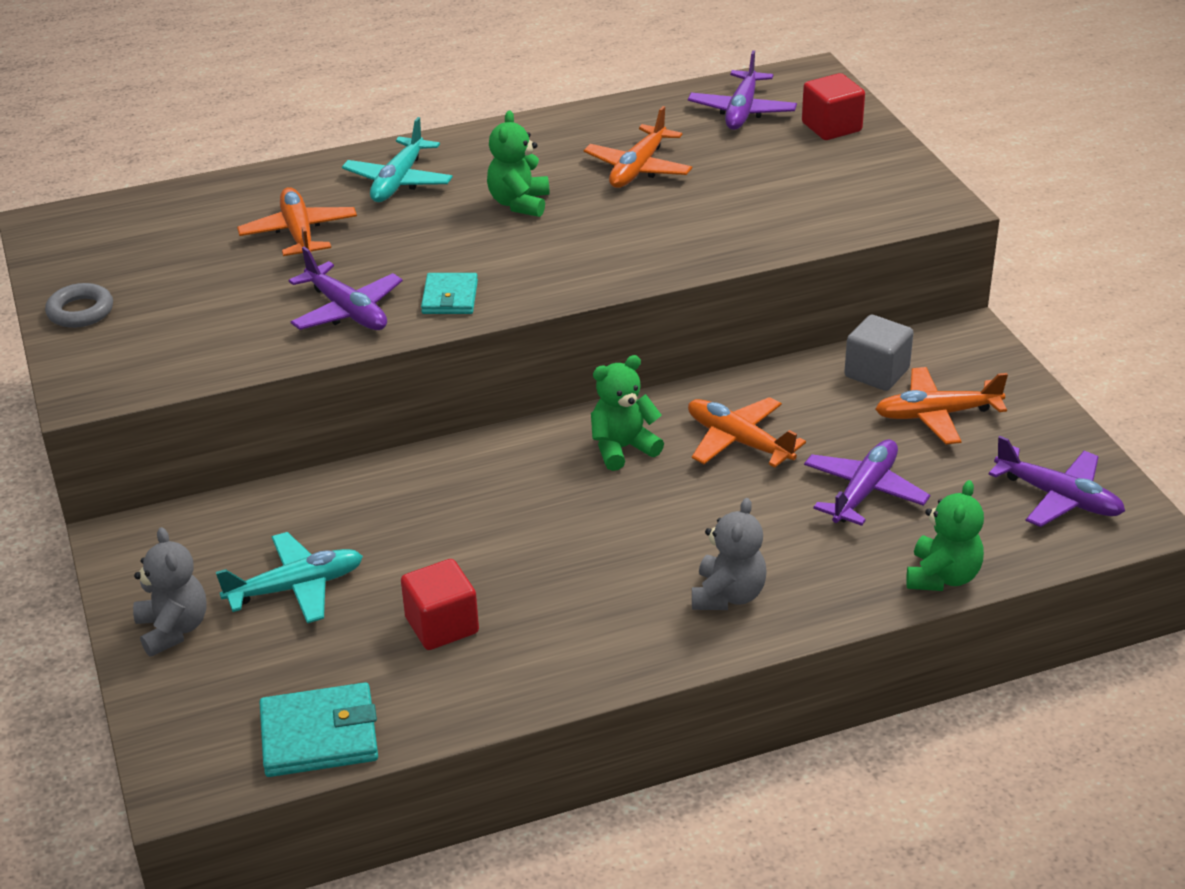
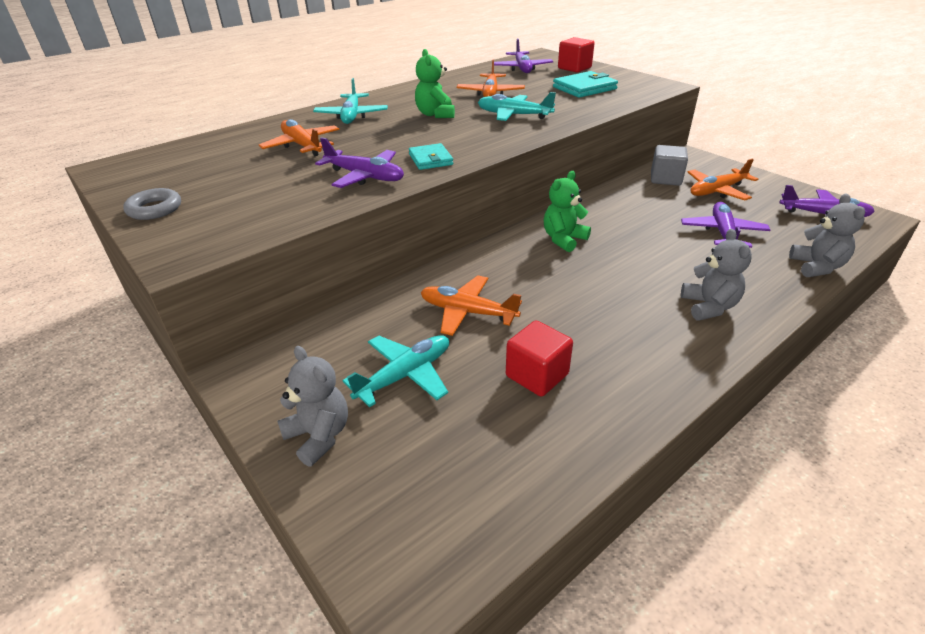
camera: 20 degrees left, 0 degrees up
turquoise wallet [259,683,378,777] -> turquoise wallet moved to [553,71,618,98]
orange plane [688,397,806,467] -> orange plane moved to [421,275,522,336]
green teddy bear [906,480,984,591] -> grey teddy bear [789,194,865,277]
none -> turquoise plane [478,92,556,121]

